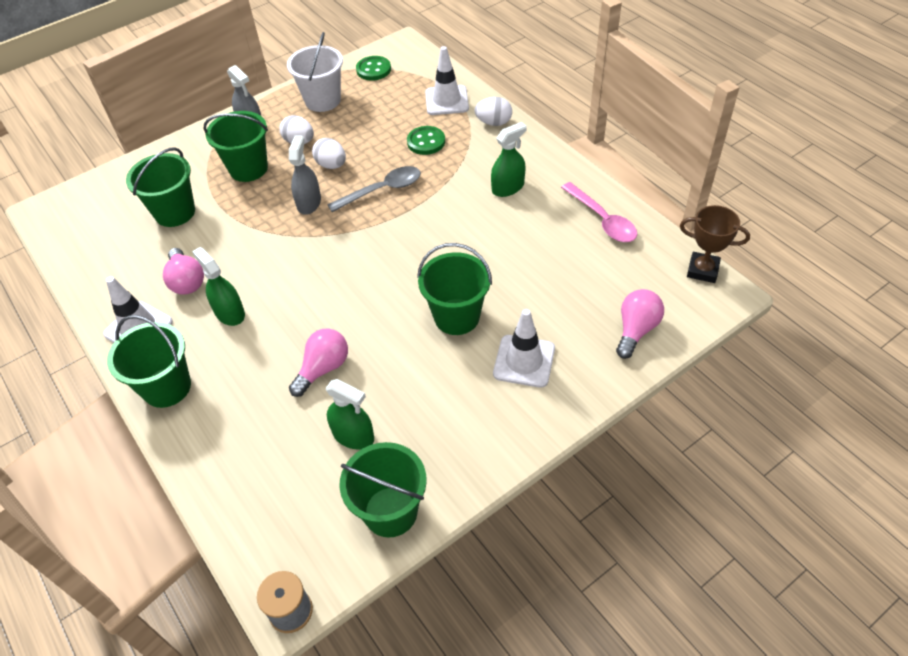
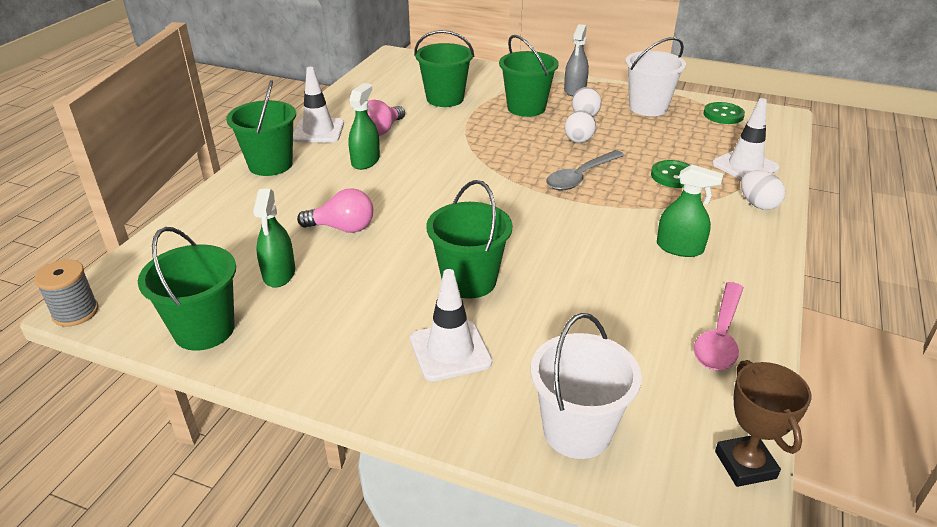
camera: 55 degrees right, 15 degrees down
grey spray bottle [289,135,321,215] -> none
grey spoon [327,166,421,212] -> grey spoon turned 105 degrees clockwise [546,150,625,190]
pink light bulb [616,289,664,359] -> white bucket [530,313,642,459]

